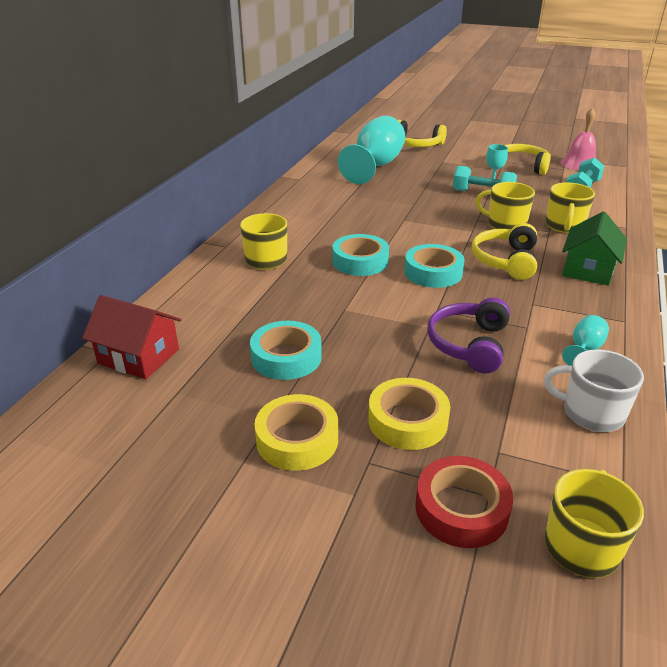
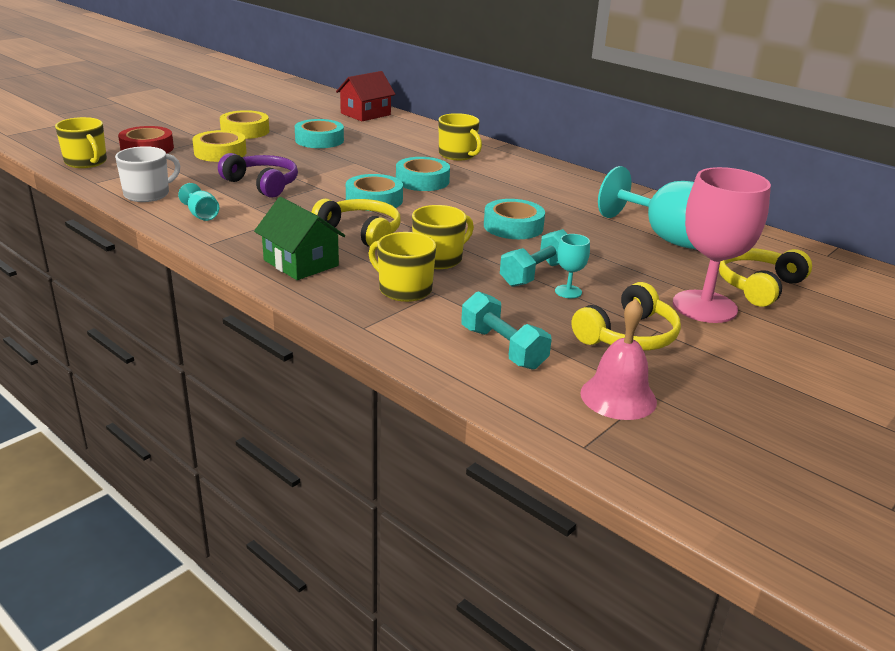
camera: 110 degrees right, 5 degrees down
none -> turquoise tape [484,199,545,239]
none -> pink goblet [673,167,771,323]

